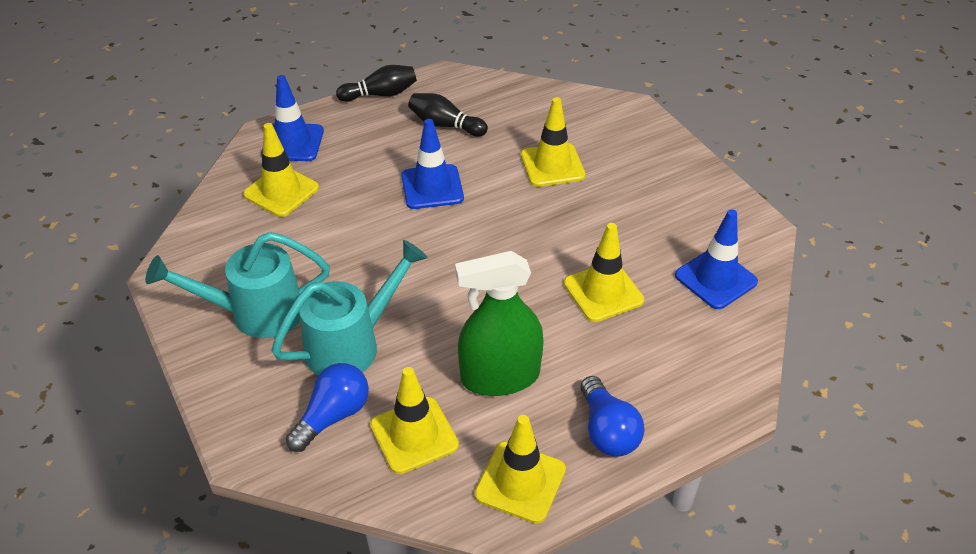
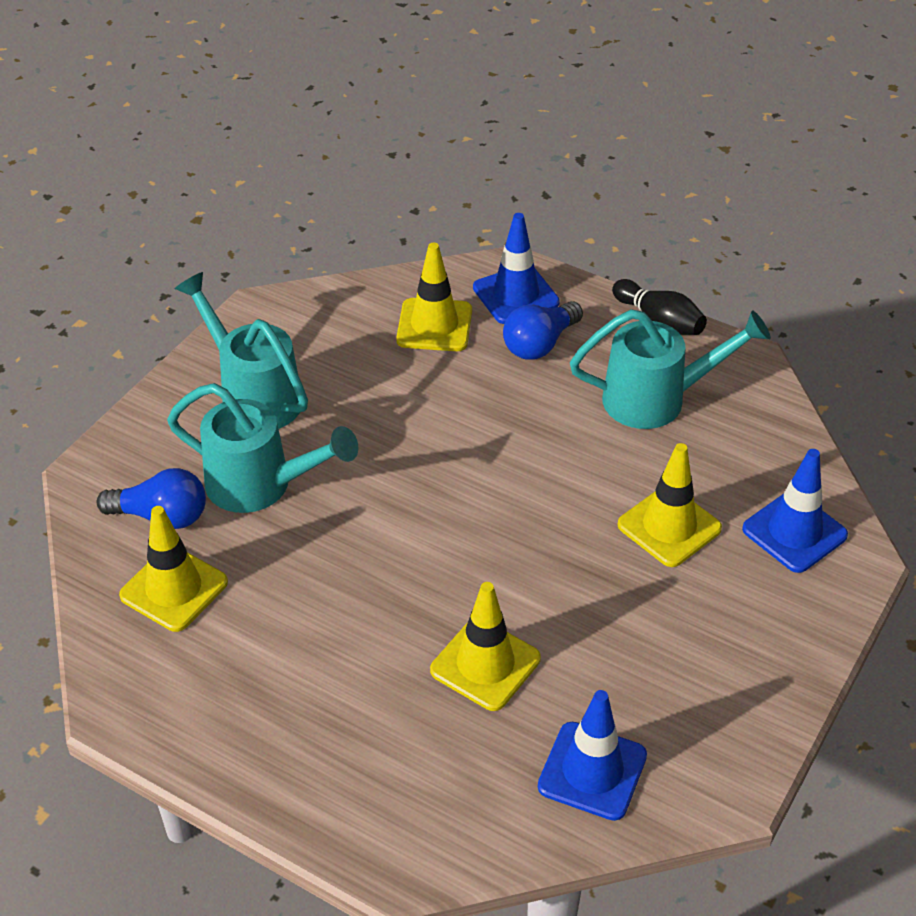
camera: 60 degrees right, 0 degrees up
blue traffic cone [401,119,464,209] -> blue traffic cone moved to [742,449,848,573]
black bowling pin [408,93,488,137] -> turquoise watering can [570,309,771,429]
green spray bottle [455,251,544,396] -> none
yellow traffic cone [475,415,566,524] -> none
blue light bulb [581,376,645,457] -> blue light bulb moved to [503,301,583,360]

